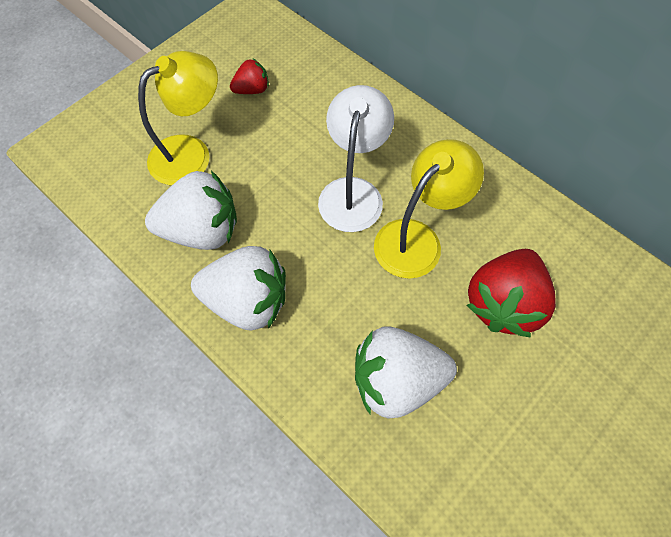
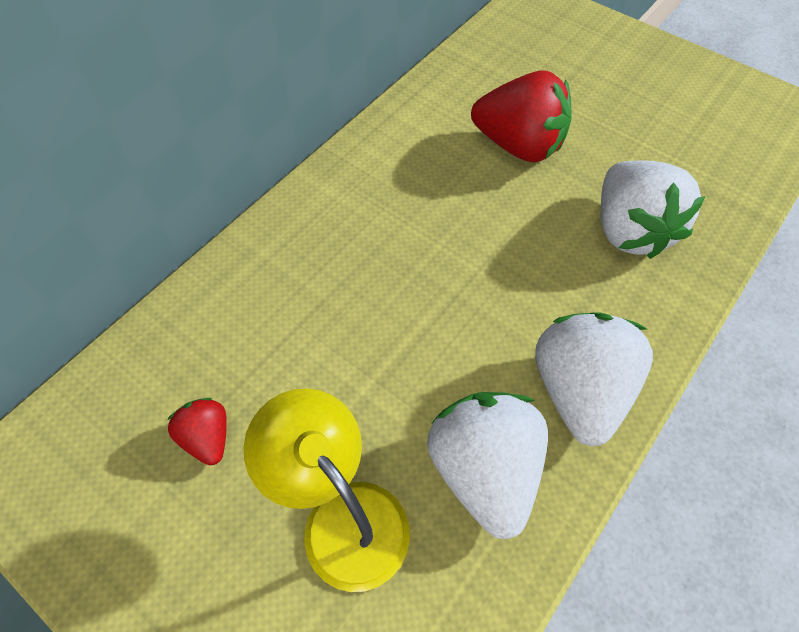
camera: 95 degrees left, 5 degrees down
white lamp [318,85,394,232] -> none
yellow lamp [374,139,484,279] -> none

